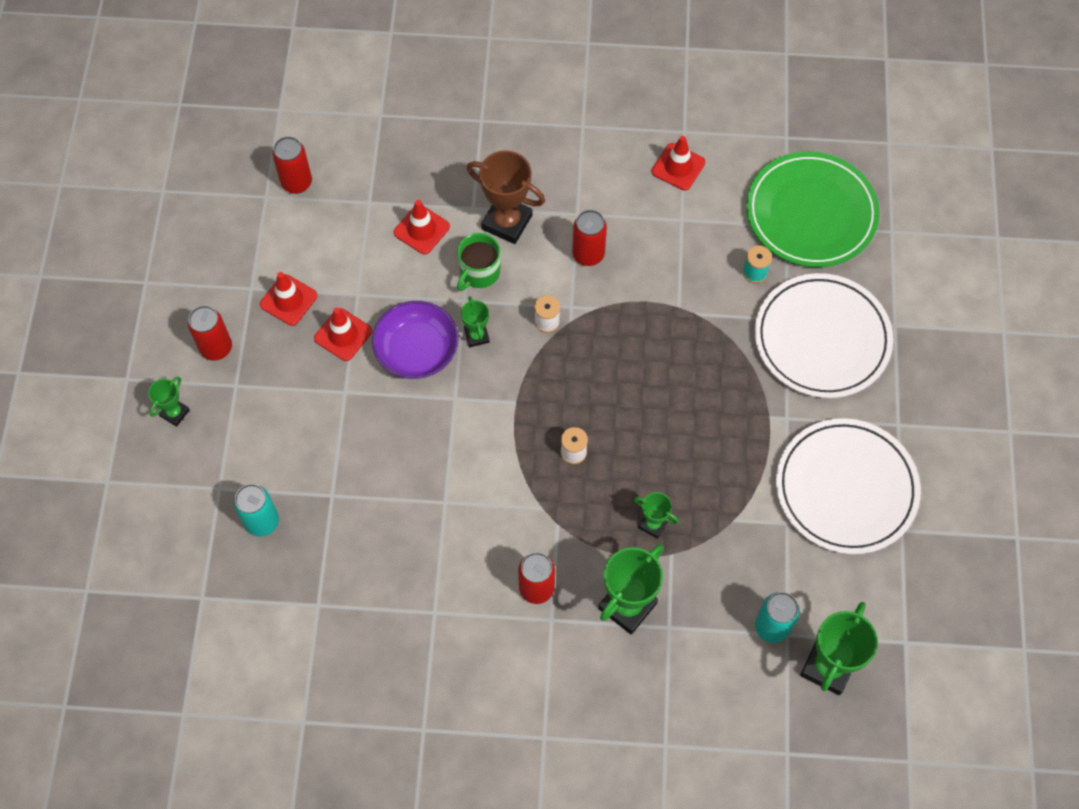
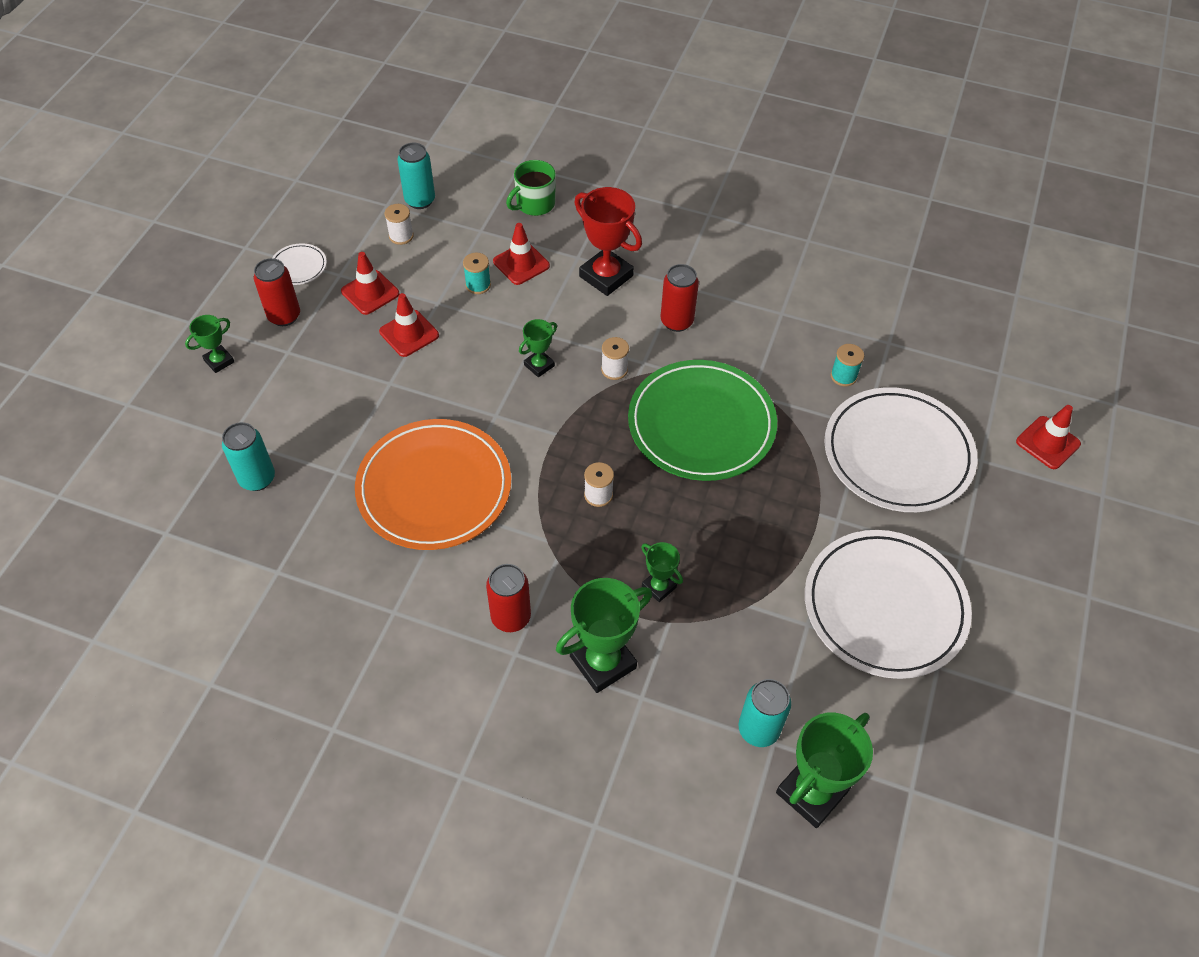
camera: 15 degrees right, 10 degrees down
red can [272,136,312,194] -> turquoise can [397,143,435,209]
purple bowl [372,301,459,379] -> none
green mug [457,233,501,291] -> green mug moved to [506,160,556,216]
green trophy [461,296,490,347] -> green trophy turned 45 degrees clockwise [519,319,557,377]
brown trophy [467,150,545,244] -> red trophy [574,187,642,296]
red traffic cone [652,136,706,191] -> red traffic cone moved to [1016,405,1081,469]
green plate [746,152,880,267] -> green plate moved to [628,360,777,481]
none -> white plate [272,243,327,285]
none -> orange plate [355,419,511,550]
none -> white spool [385,204,414,245]
none -> turquoise spool [463,253,491,294]

